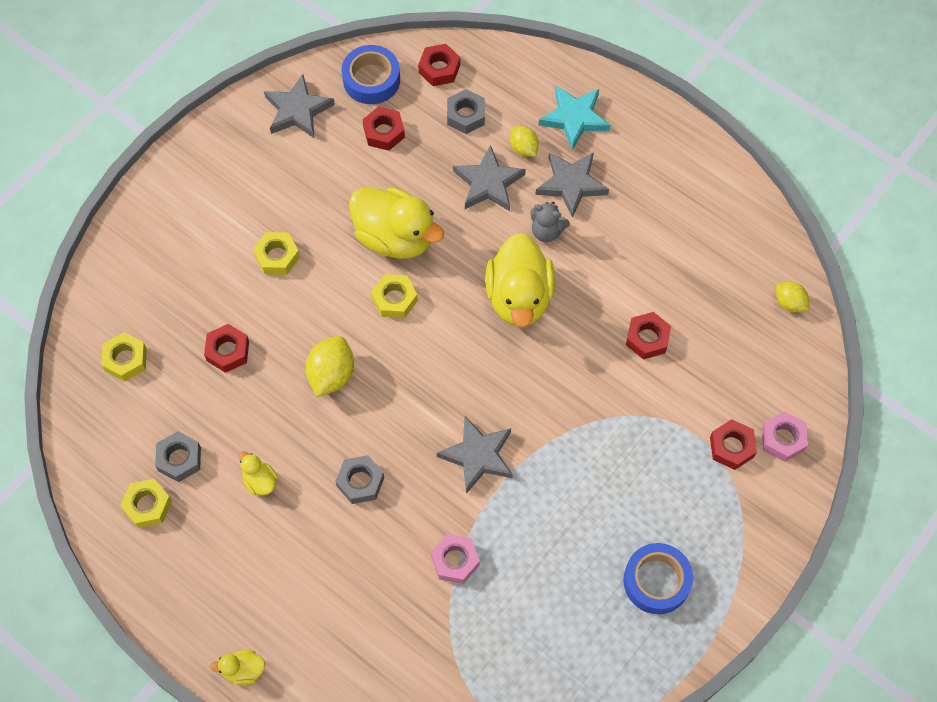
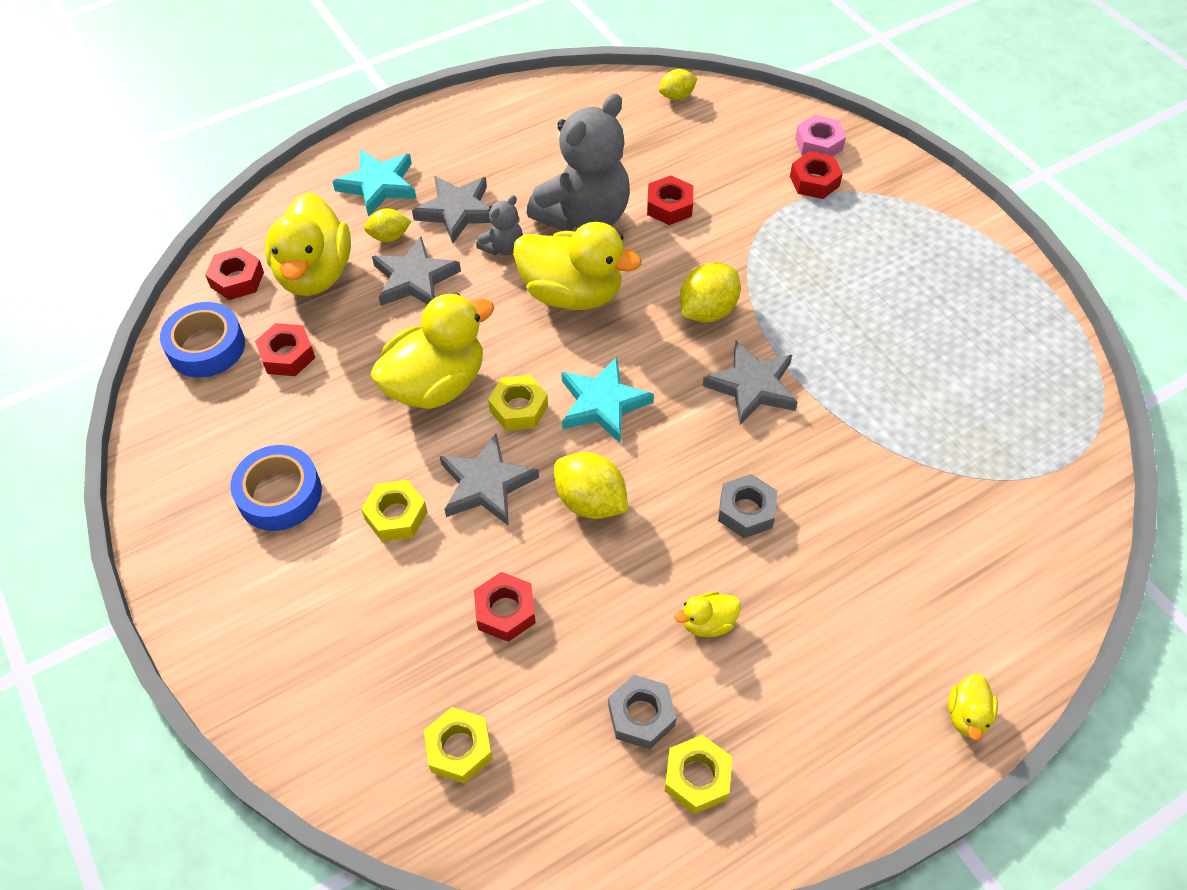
camera: 70 degrees left, 10 degrees down
grey star [264,74,335,139] -> grey star moved to [440,433,539,525]
pink nut [431,534,480,584] -> none
grey nut [447,89,485,134] -> yellow duck [265,192,351,296]
blue tape [623,543,693,614] -> blue tape moved to [230,445,322,531]
none -> grey teddy bear [527,94,630,231]
none -> turquoise star [561,357,654,443]
none -> yellow lemon [680,262,741,322]

